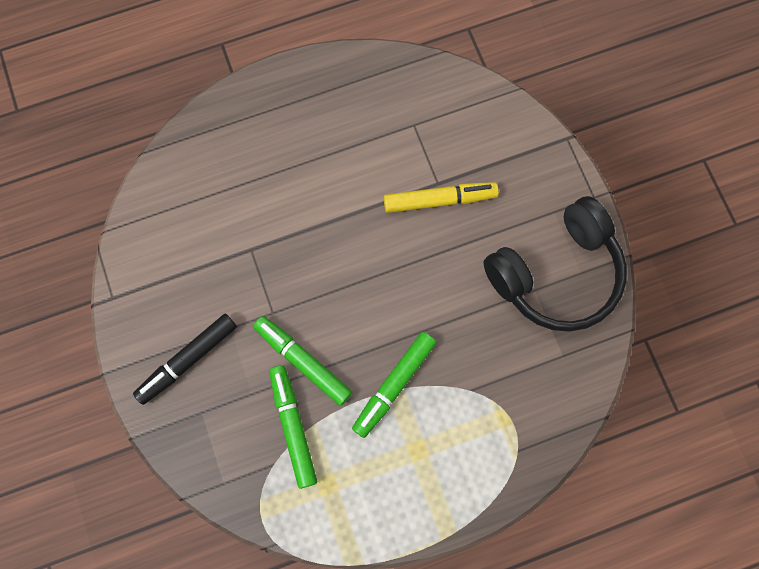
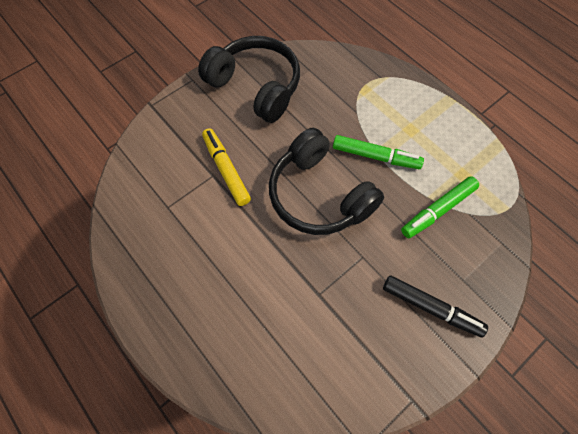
camera: 110 degrees left, 10 degrees down
green marker [253,316,352,406] -> none
none -> black headphones [269,128,384,235]

